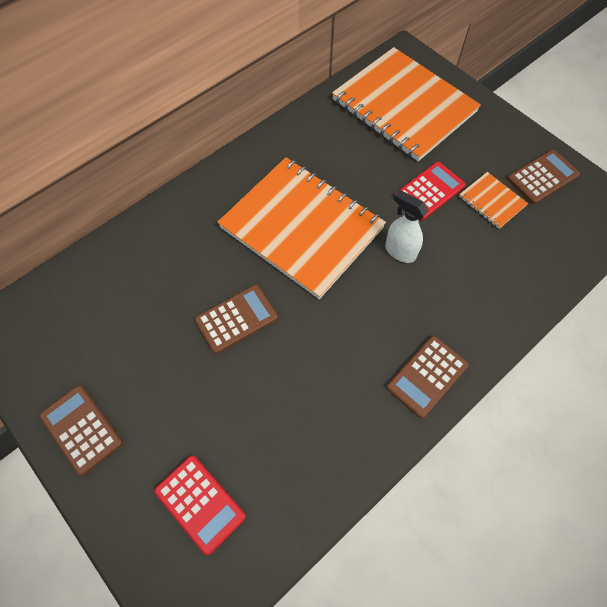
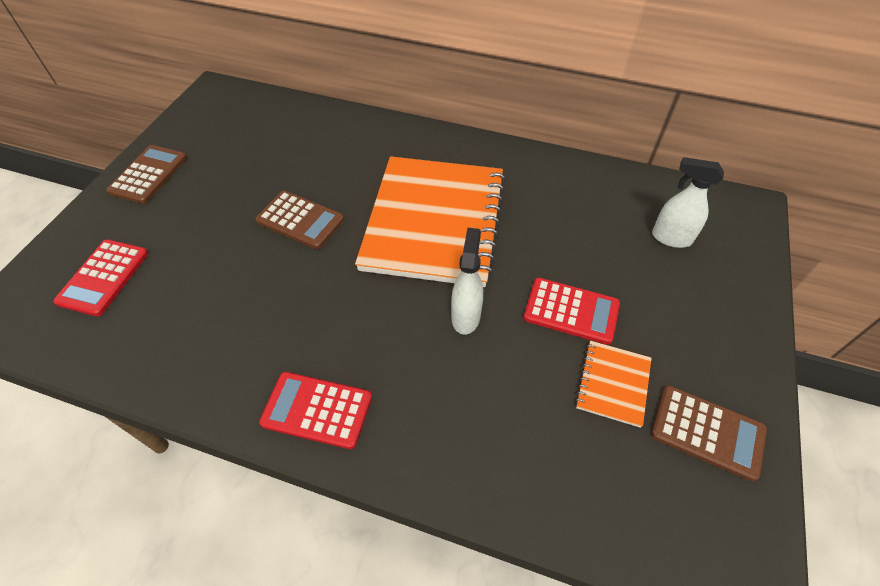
camera: 60 degrees right, 10 degrees down
orange notebook [332,47,481,161] -> white spray bottle [652,157,724,248]
brown calculator [387,336,469,418] -> red calculator [259,372,372,449]

